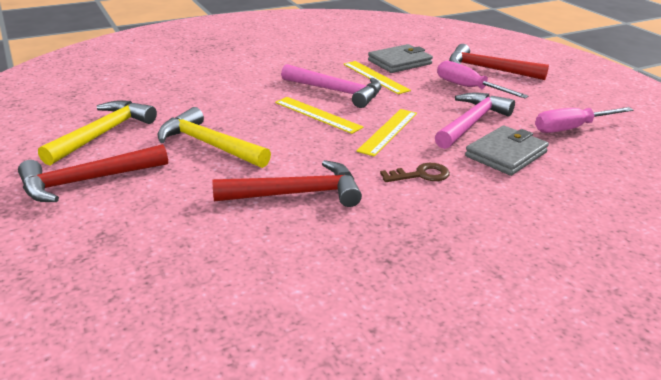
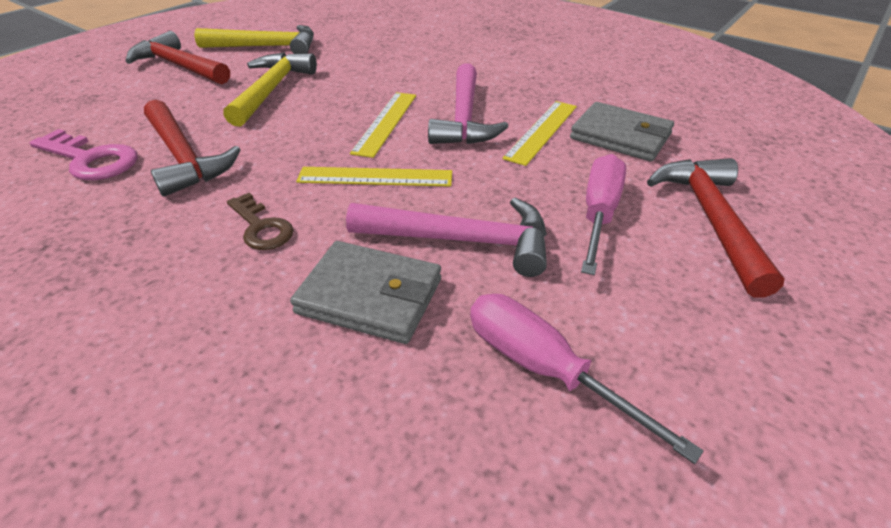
camera: 65 degrees right, 10 degrees up
none -> pink key [29,129,138,180]

